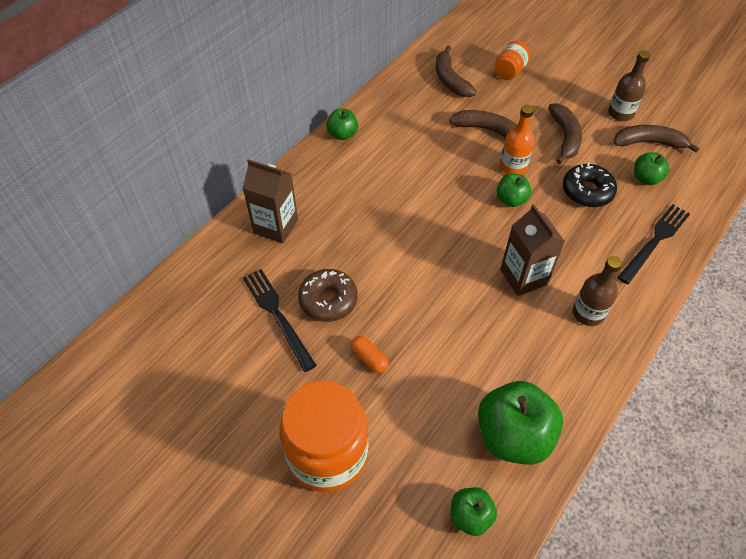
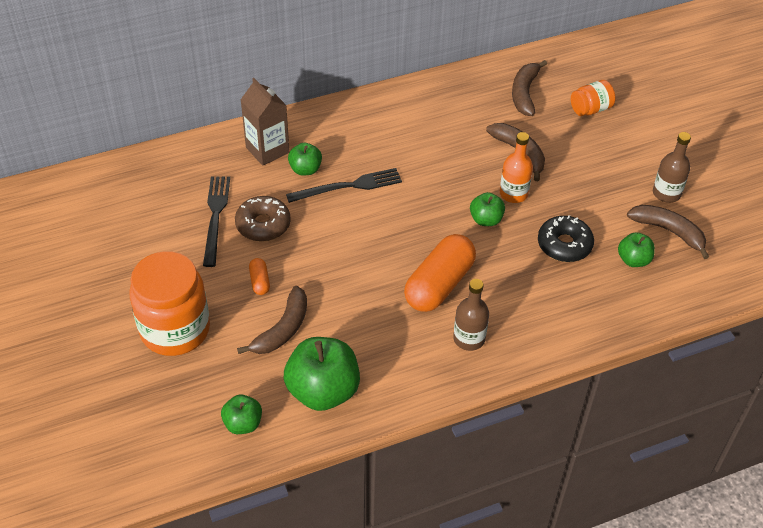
camera: 30 degrees right, 5 degrees down
green apple [326,109,358,140] -> green apple moved to [288,143,322,176]
brown carton [500,204,565,296] -> orange capsule [404,234,476,312]
brown banana [548,103,582,164] -> brown banana moved to [237,286,307,354]
black fork [617,204,690,284] -> black fork moved to [286,168,402,203]

